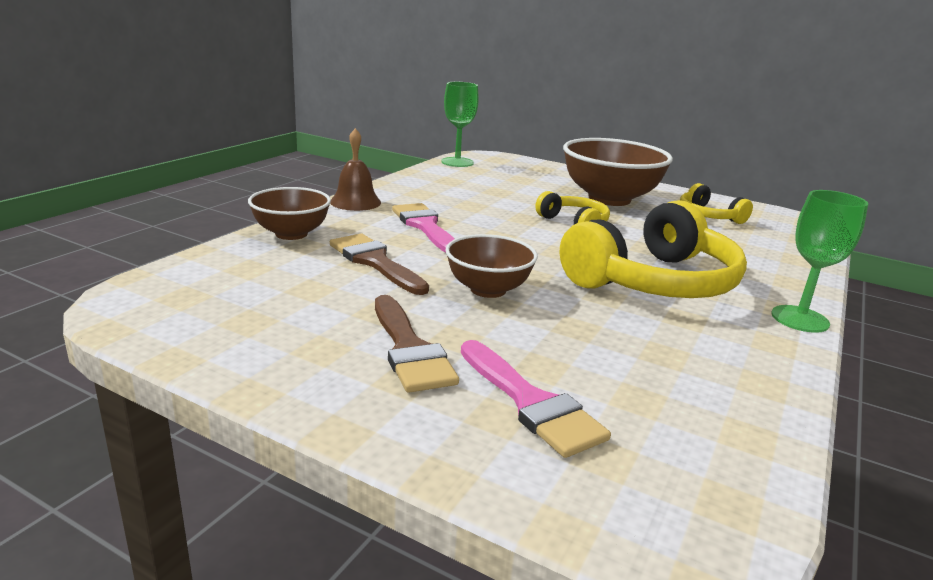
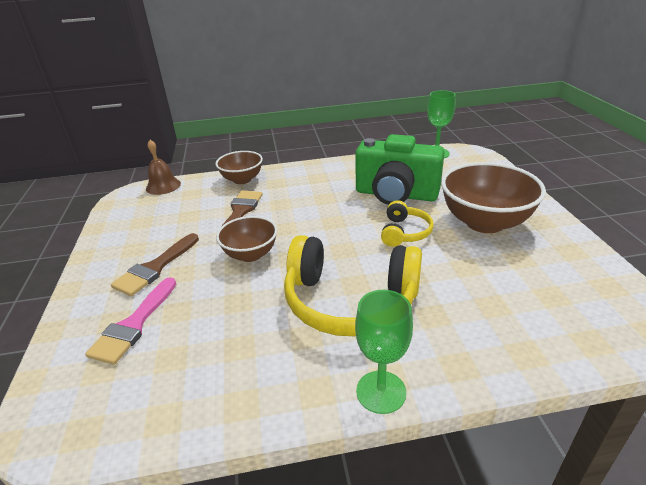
camera: 55 degrees right, 10 degrees up
brown bell [330,128,381,211] -> brown bell moved to [146,140,181,195]
pink brush [392,203,454,253] -> none
yellow headphones [680,183,753,224] -> none
none -> green camera [355,134,445,205]

